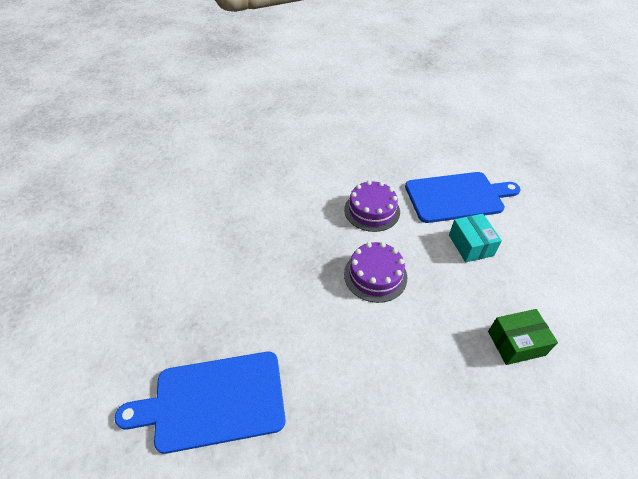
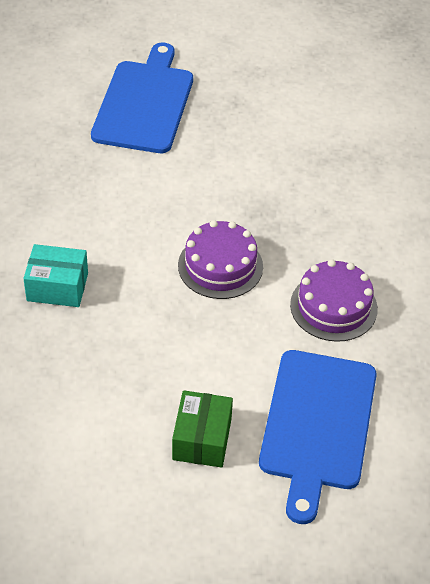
camera: 110 degrees right, 0 degrees up
turquoise box [449,214,502,262] -> turquoise box moved to [23,244,88,307]
green box [488,309,558,365] -> green box moved to [172,391,233,468]

